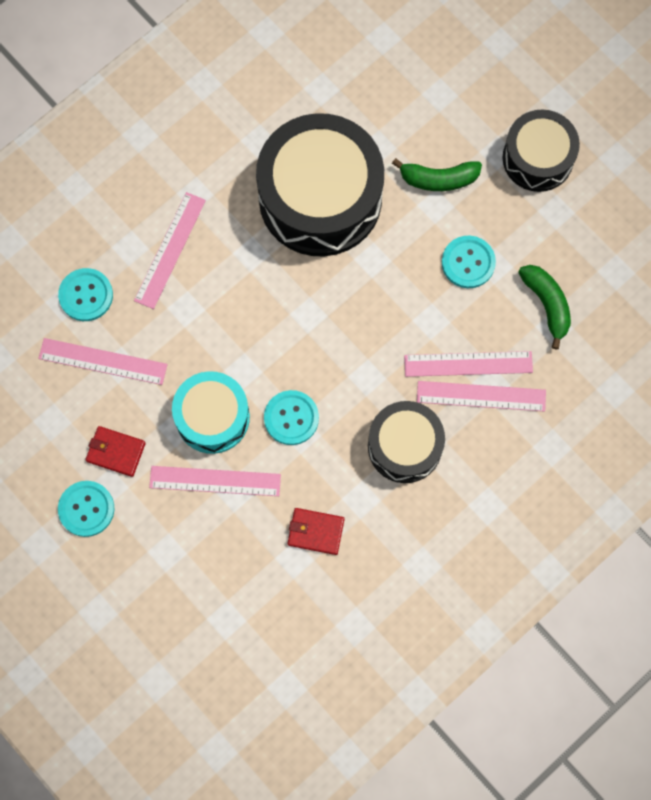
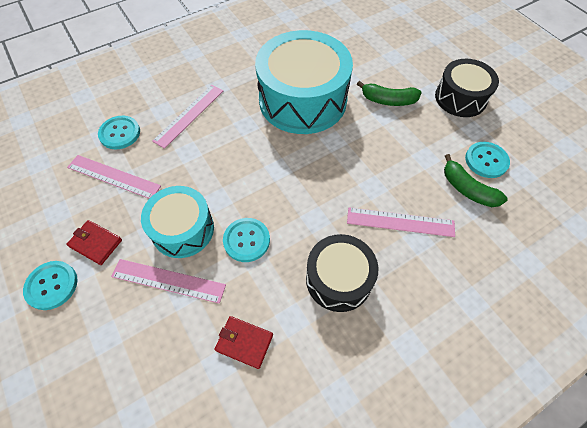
camera: 10 degrees right, 15 degrees down
black drum [256,113,384,256] -> turquoise drum [255,30,353,134]
pink ruler [417,381,546,412] -> none
turquoise button [442,236,496,288] -> turquoise button moved to [465,142,510,178]
green banana [518,265,571,350] -> green banana turned 150 degrees clockwise [444,154,508,207]

